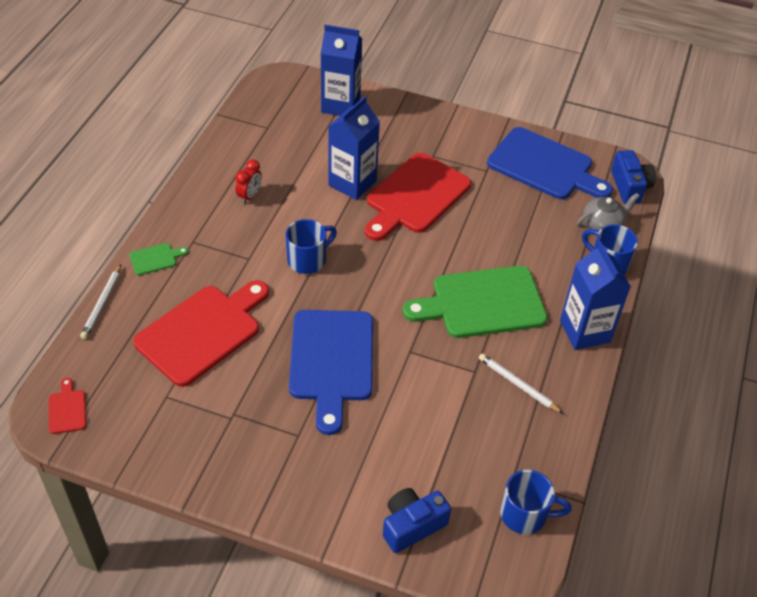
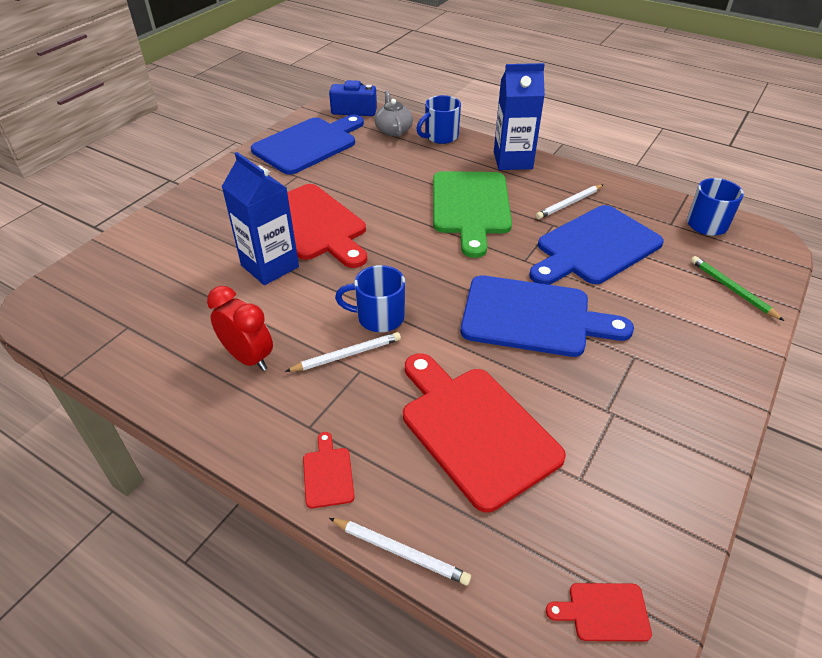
camera: 75 degrees left, 5 degrees down
green cutting board [129,243,188,275] -> red cutting board [303,432,355,508]
red clock [236,160,262,204] -> red clock [207,286,273,371], size x1.50
blue mug [286,219,337,274] -> blue mug turned 60 degrees counterclockwise [335,265,405,332]
blue carton [320,25,362,116] -> none
blue camera [383,488,451,553] -> green pencil [691,256,784,321]
none -> white pencil [285,332,401,372]
none -> blue cutting board [529,205,664,285]

